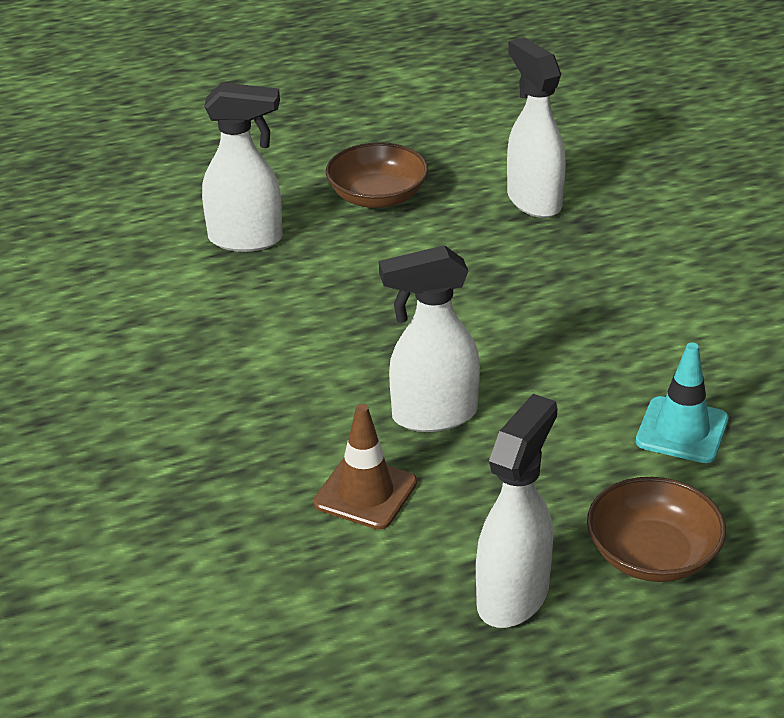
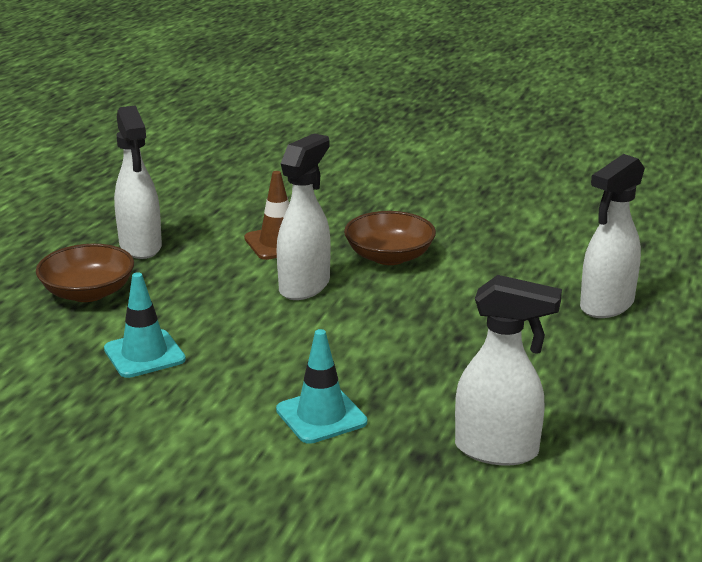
camera: 130 degrees right, 10 degrees down
brown bowl [326,142,428,208] -> brown bowl moved to [344,211,436,265]
none -> turquoise traffic cone [276,329,367,444]

